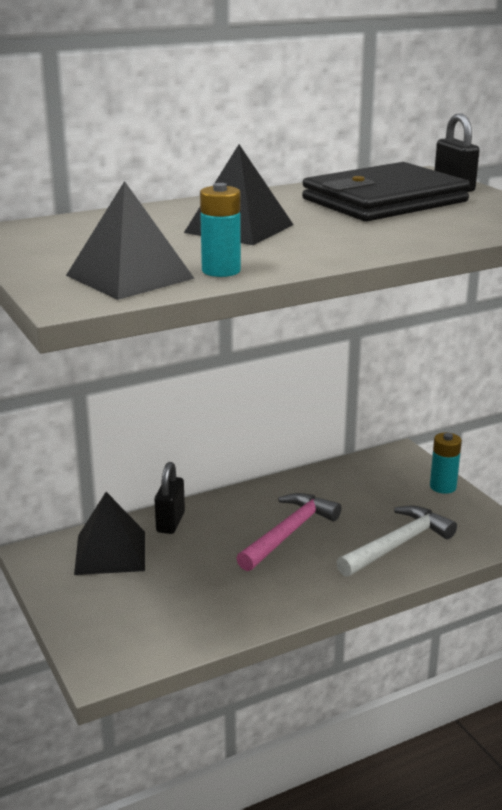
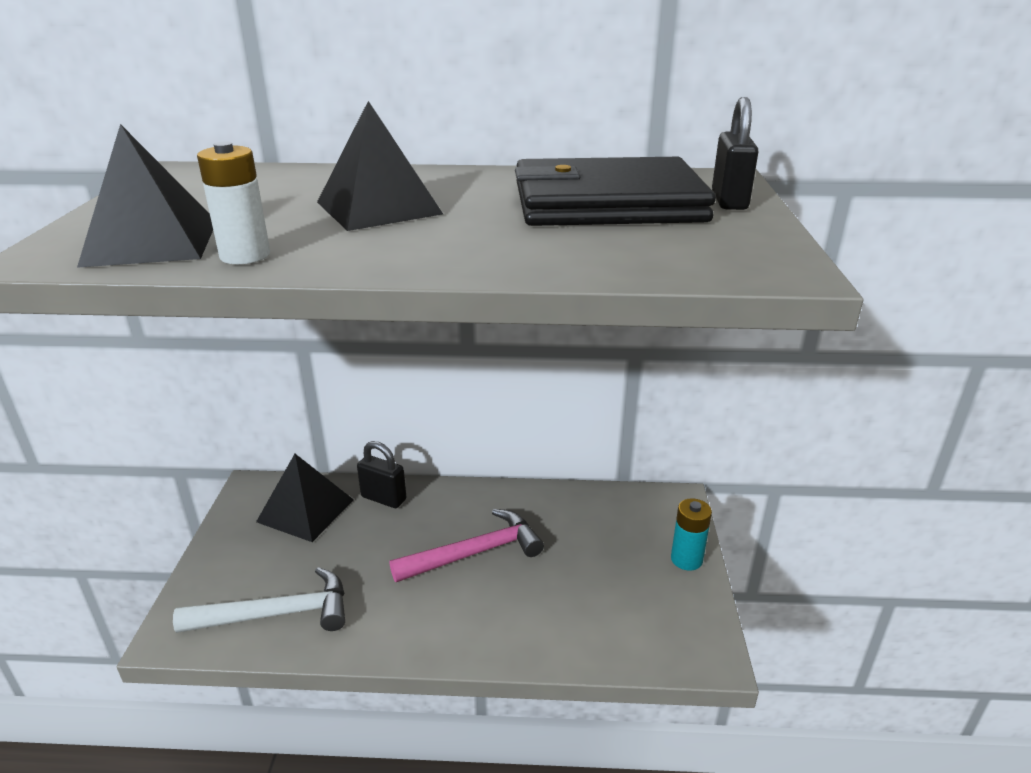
camera: 30 degrees right, 5 degrees up
black padlock [154,462,185,534] -> black padlock turned 75 degrees clockwise [357,441,406,508]
turquoise battery [200,183,241,277] -> white battery [197,141,270,264]
white hammer [336,506,457,577] -> white hammer moved to [173,567,345,633]

